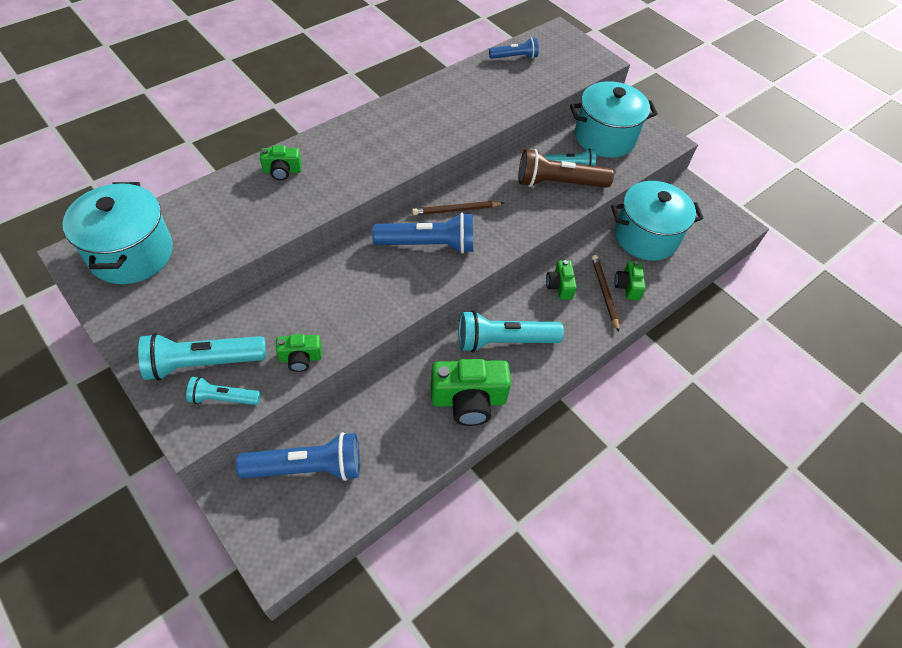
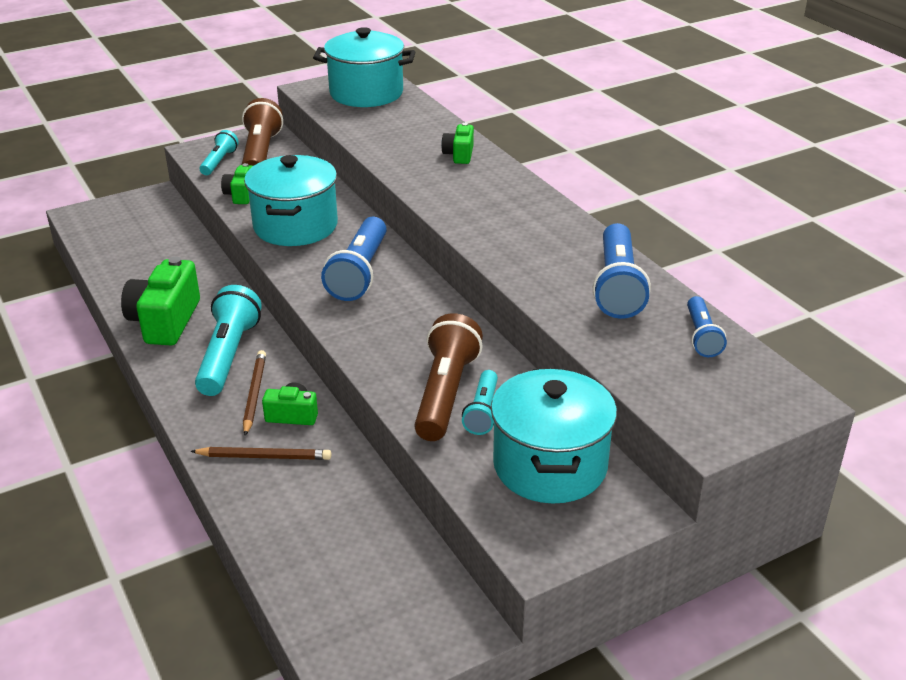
camera: 105 degrees right, 20 degrees down
turquoise flashlight [138,333,266,381] -> brown flashlight [242,98,283,166]
blue flashlight [236,432,360,481] -> blue flashlight moved to [593,223,651,319]
brown pencil [412,201,504,215] -> brown pencil moved to [243,350,266,436]
turquoise pot [611,181,704,261] -> turquoise pot moved to [244,155,338,246]
green camera [614,261,646,300] -> none

